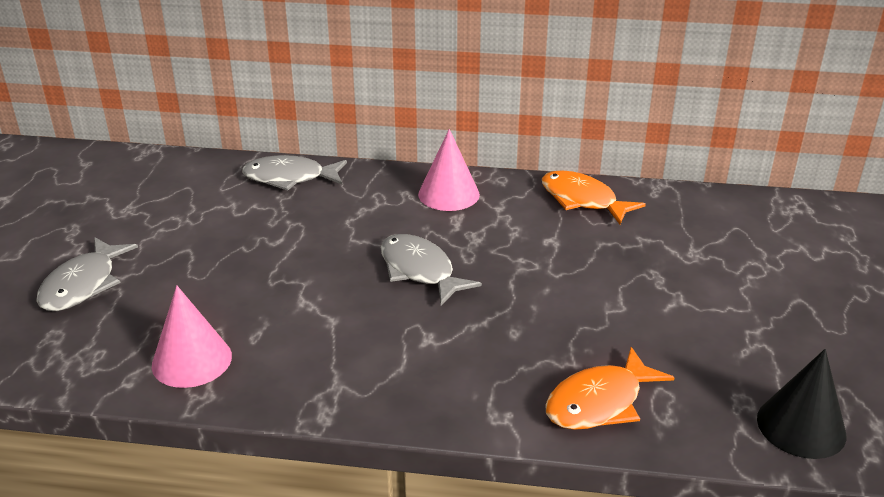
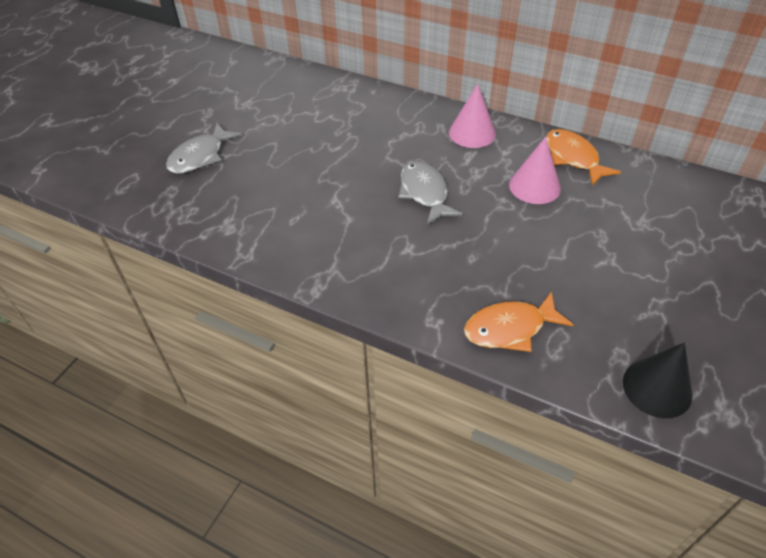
camera: 20 degrees right, 15 degrees up
pink cone [151,285,232,388] -> pink cone moved to [509,137,561,204]
grey fish [242,155,347,191] -> none

